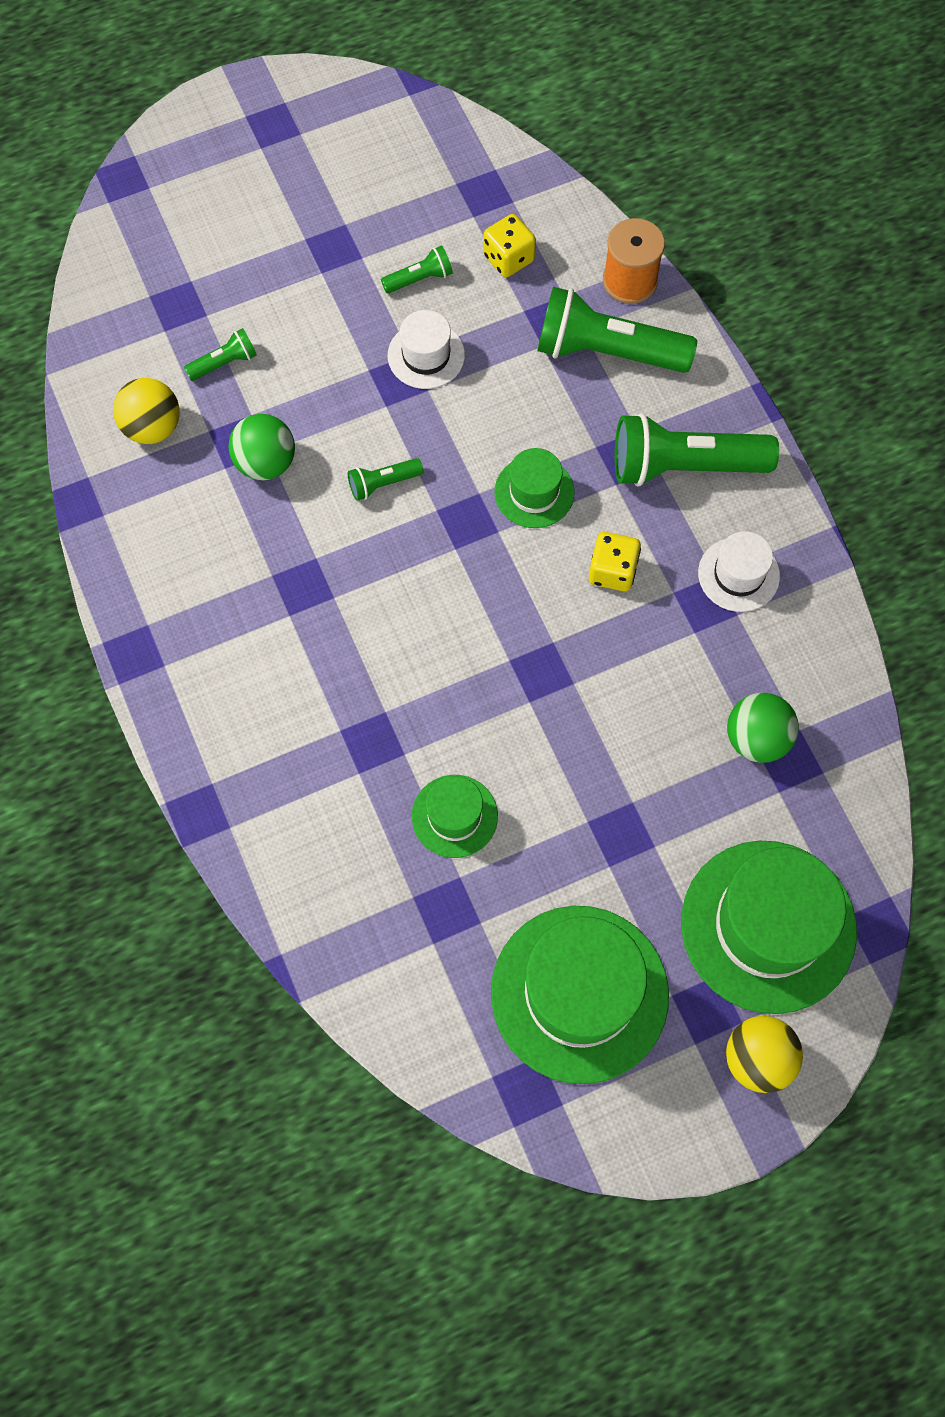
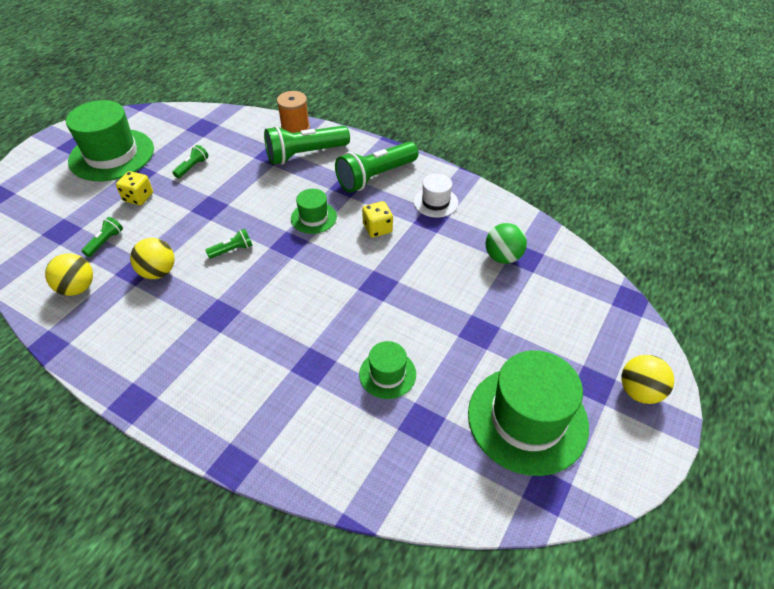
camera: 35 degrees left, 20 degrees down
green ball [229,414,295,480] -> yellow ball [130,238,175,279]
green flashlight [348,458,424,501] -> green flashlight turned 150 degrees counterclockwise [205,229,253,259]
white hat [388,310,465,389] -> none
yellow dice [483,214,536,277] -> yellow dice moved to [116,171,153,205]
green hat [681,841,857,1014] -> green hat moved to [66,100,154,181]

